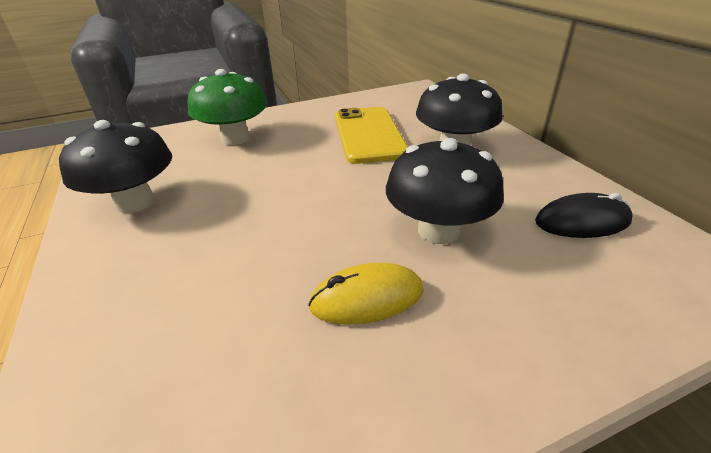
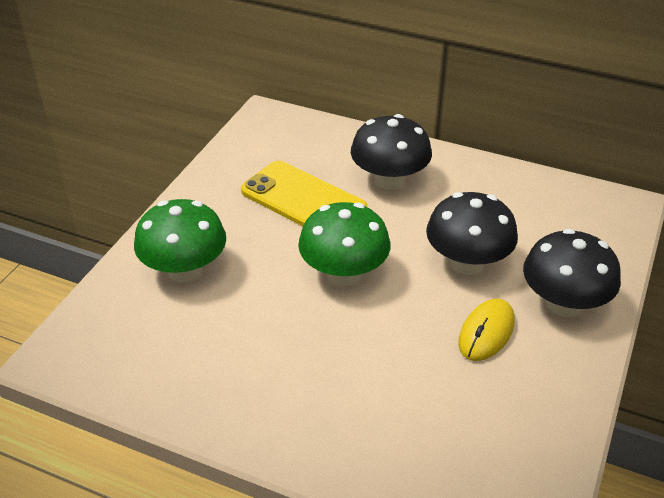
camera: 45 degrees left, 5 degrees up
black mushroom [59,120,172,213] -> black mushroom moved to [523,229,621,317]
black mouse [535,193,633,238] -> none
none -> green mushroom [298,202,390,286]

